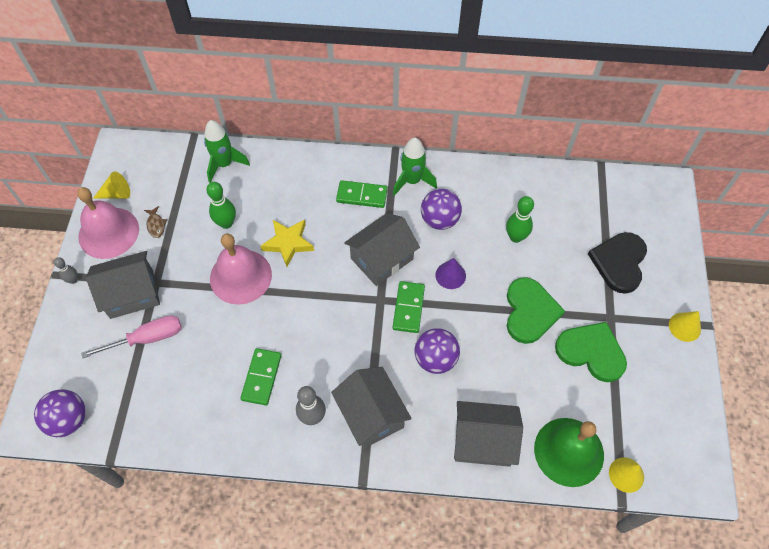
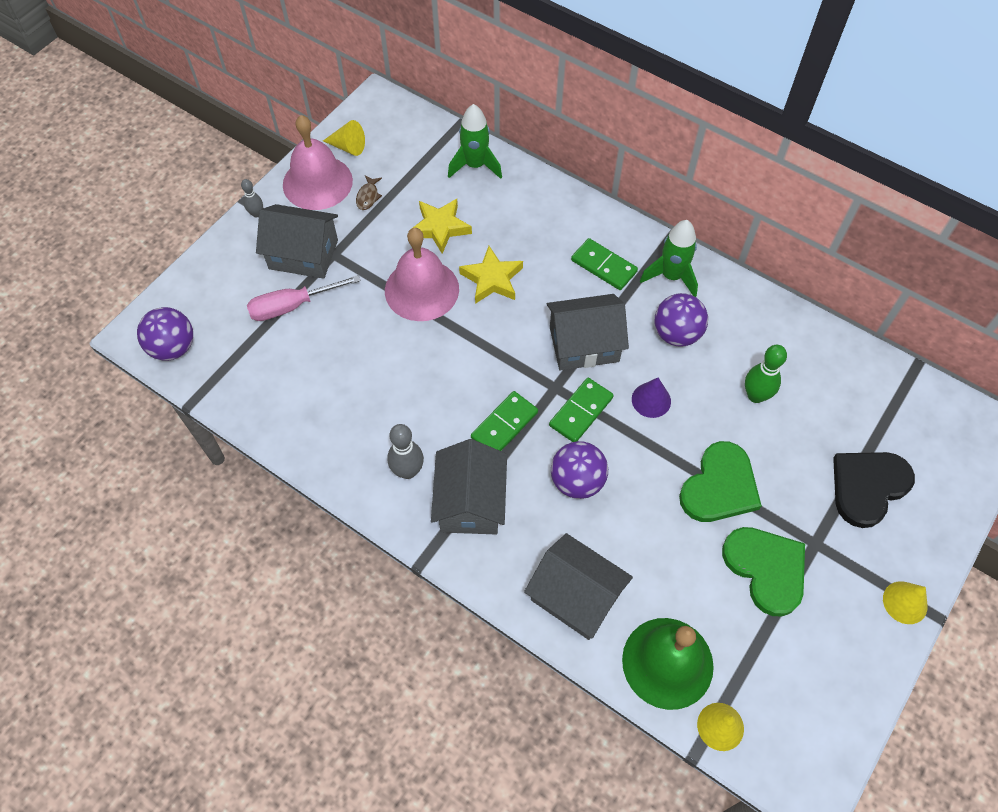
camera: 30 degrees right, 0 degrees up
pink screwdriver [81,315,182,358] -> pink screwdriver turned 150 degrees clockwise [247,275,361,321]
green bowling pin [207,182,236,229] -> yellow star [411,199,472,254]
green domino [241,348,281,405] -> green domino moved to [471,391,538,451]

